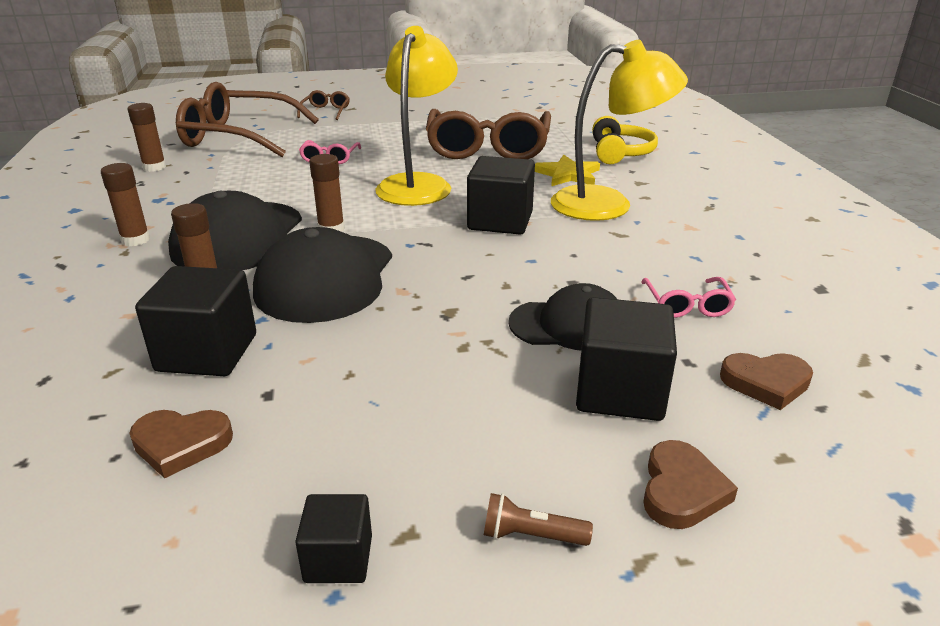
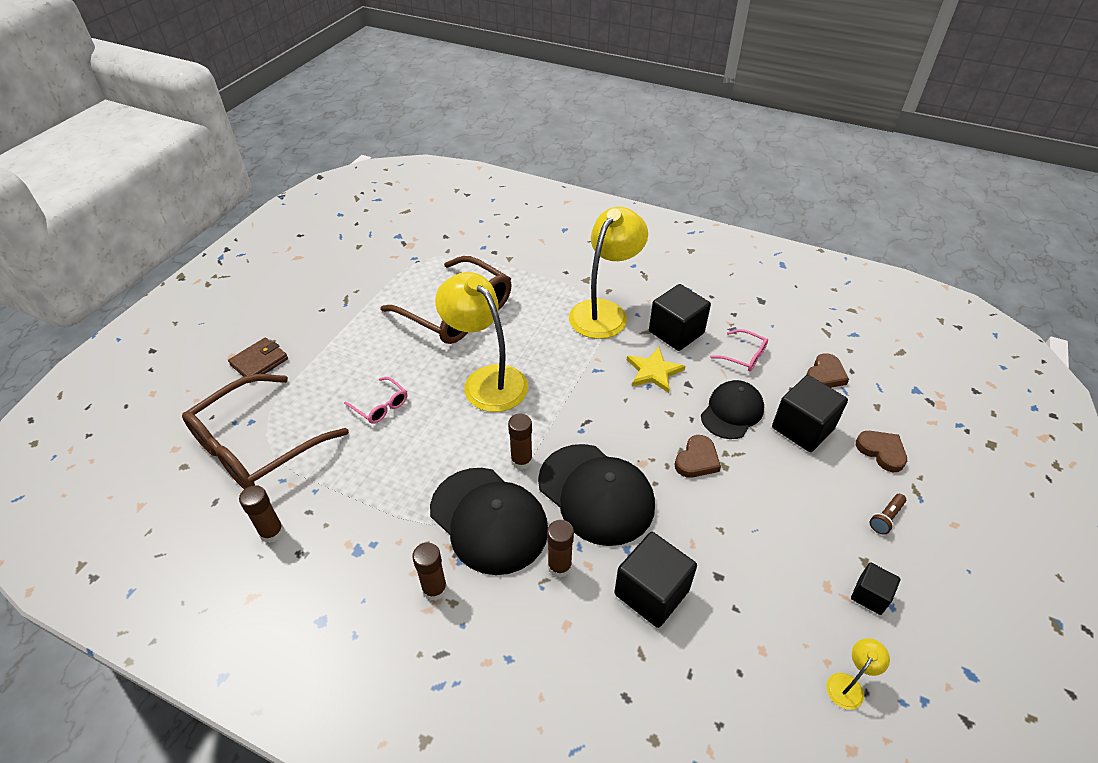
camera: 55 degrees left, 15 degrees up
brown heart [129,410,233,478] -> brown heart moved to [675,435,721,478]
brown glasses [297,90,350,120] -> brown wallet [228,337,288,377]
black cube [467,156,535,235] -> black cube moved to [649,284,711,351]
yellow star [535,155,600,186] -> yellow star moved to [627,347,685,393]
yellow headphones [592,116,658,164] -> none
none -> yellow lamp [827,638,890,710]

